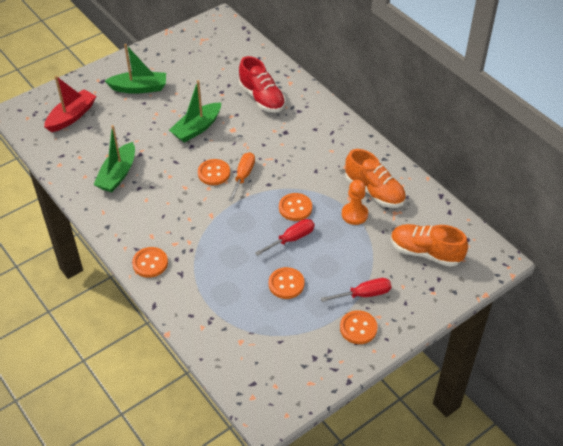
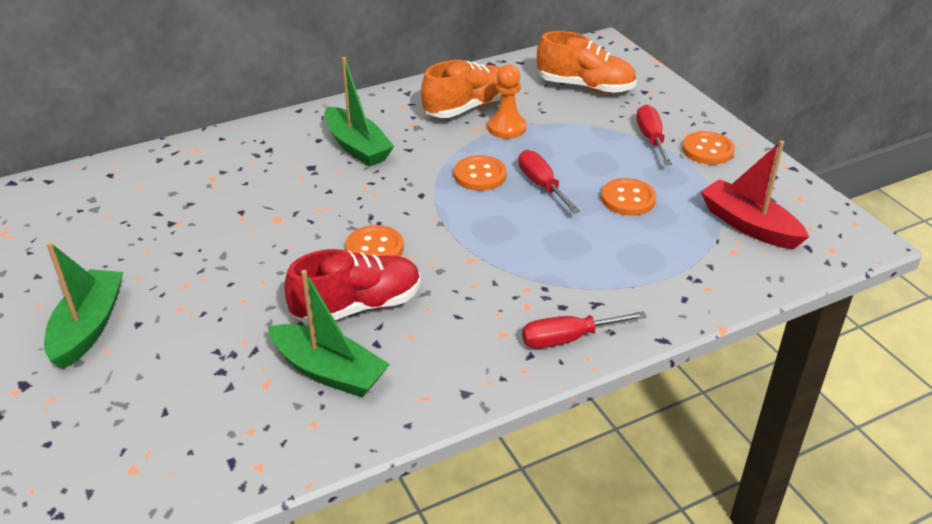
camera: 80 degrees left, 10 degrees down
red boat [44,76,96,132] -> red boat moved to [700,140,809,249]
orange button [132,247,168,278] -> red screwdriver [522,311,647,348]
green boat [169,80,221,143] -> green boat moved to [324,57,394,166]
orange screwdriver [228,152,255,202] -> none
red shoe [239,56,285,113] -> red shoe moved to [284,249,420,325]
orange shoe [391,224,468,267] -> orange shoe turned 105 degrees counterclockwise [537,31,637,93]

